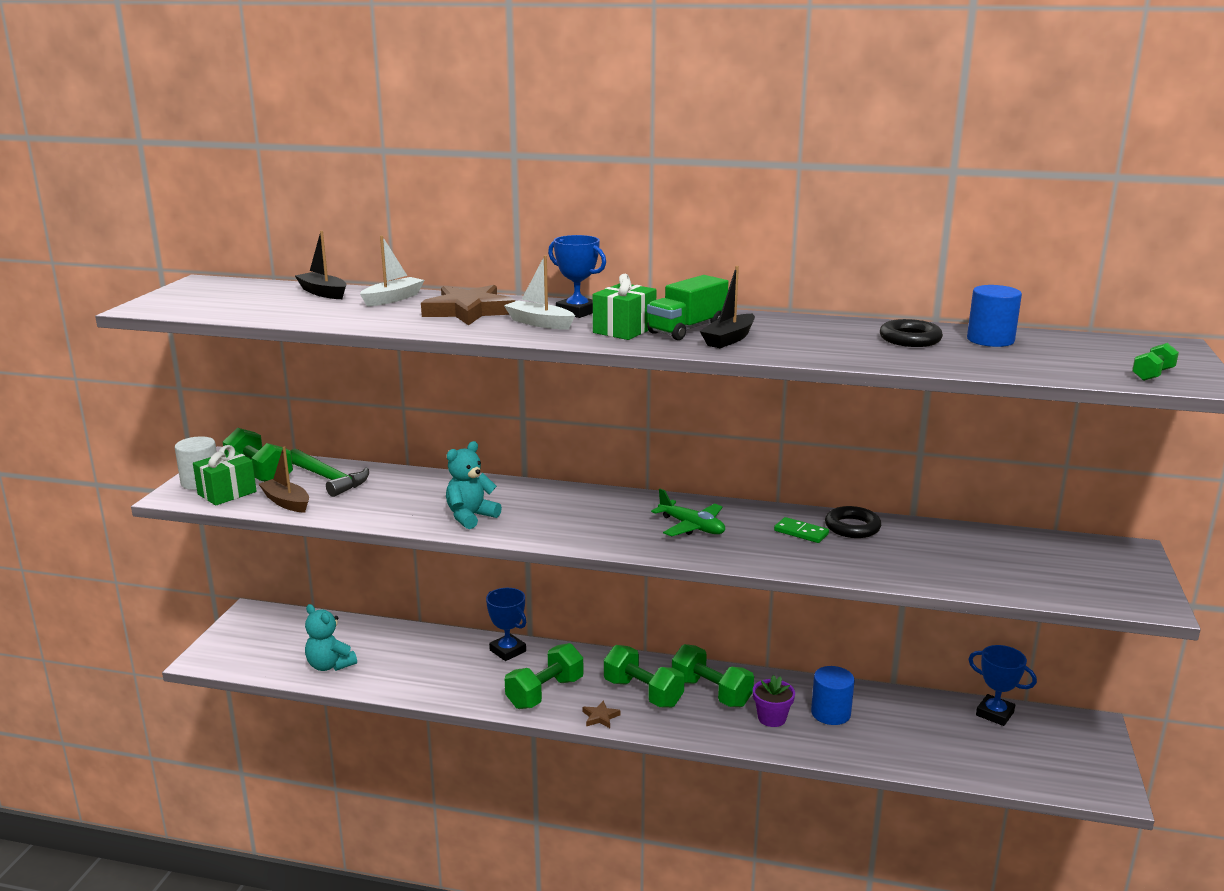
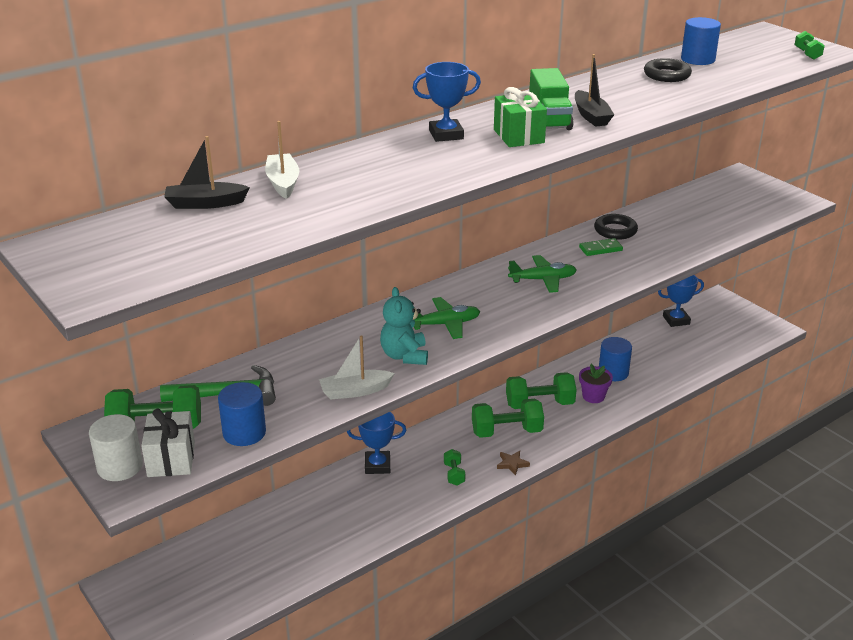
camera: 50 degrees left, 10 degrees up
green gift [193,445,257,506] -> white gift [141,408,195,477]
brown boat [259,446,309,513] -> blue cylinder [218,382,266,446]
turquoise teddy bear [305,604,357,671] -> none
brown star [421,285,515,325] -> none
white boat [504,255,575,330] -> white boat moved to [319,335,395,400]
green dumbbell [505,643,583,709] -> green dumbbell [444,449,465,486], size x0.52
none -> green plane [414,297,480,339]

